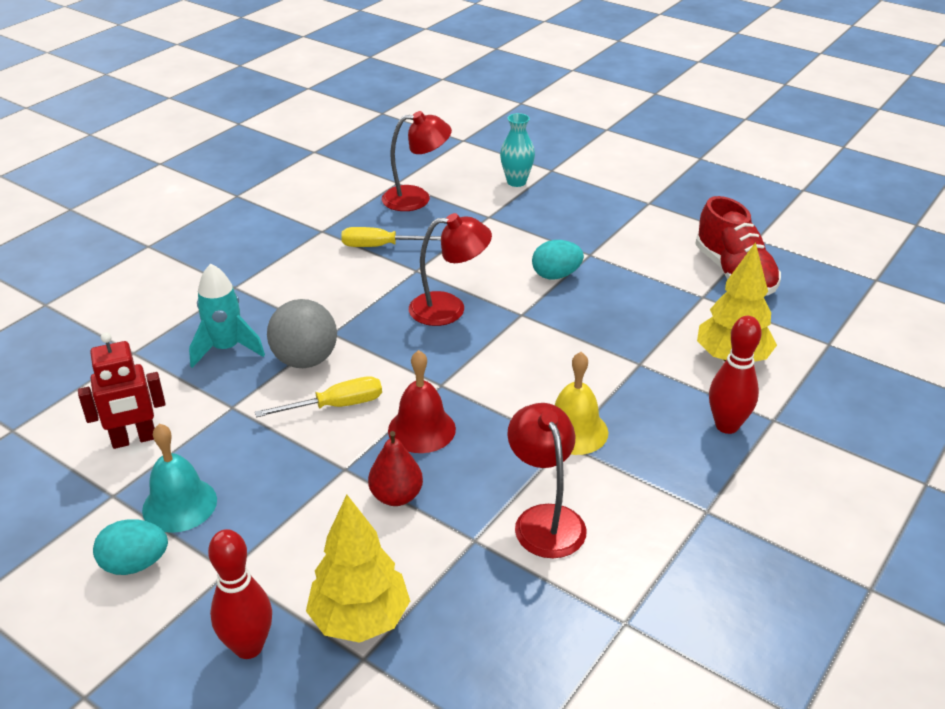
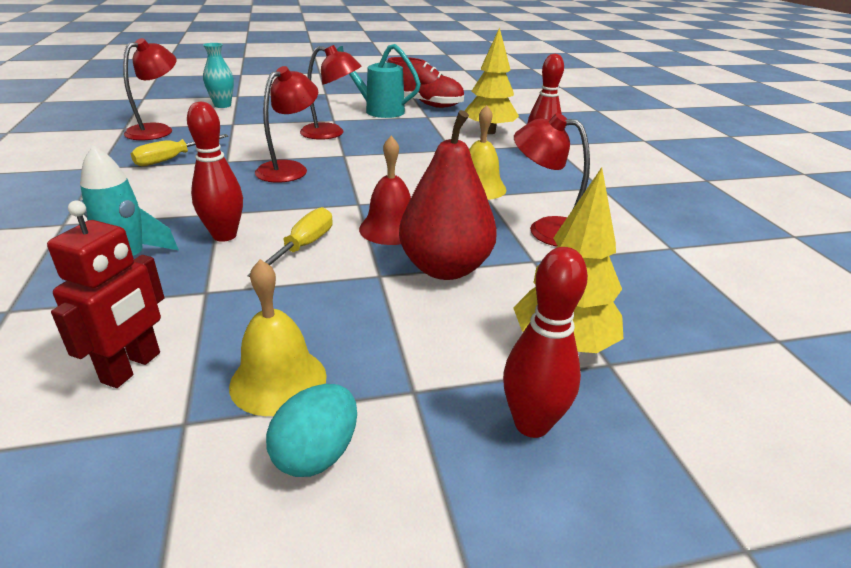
camera: 50 degrees left, 5 degrees down
turquoise bell [142,424,217,533] -> yellow bell [229,259,327,416]
grey ball [267,299,337,368] -> red bowling pin [187,102,243,242]
red pear [368,431,423,506] -> red pear [399,110,497,280], size x1.77
turquoise egg [532,240,584,280] -> red lamp [300,45,361,140]
none -> turquoise watering can [337,44,421,118]

